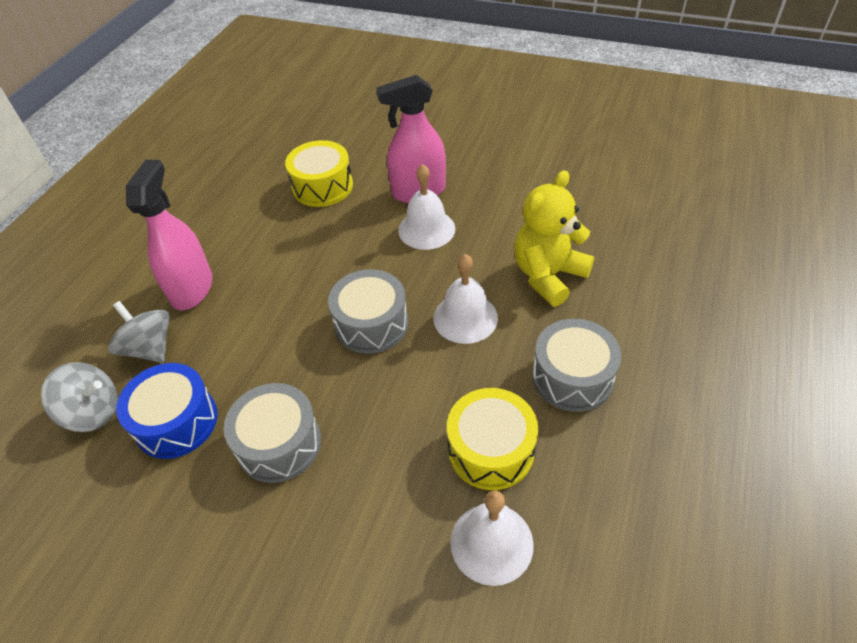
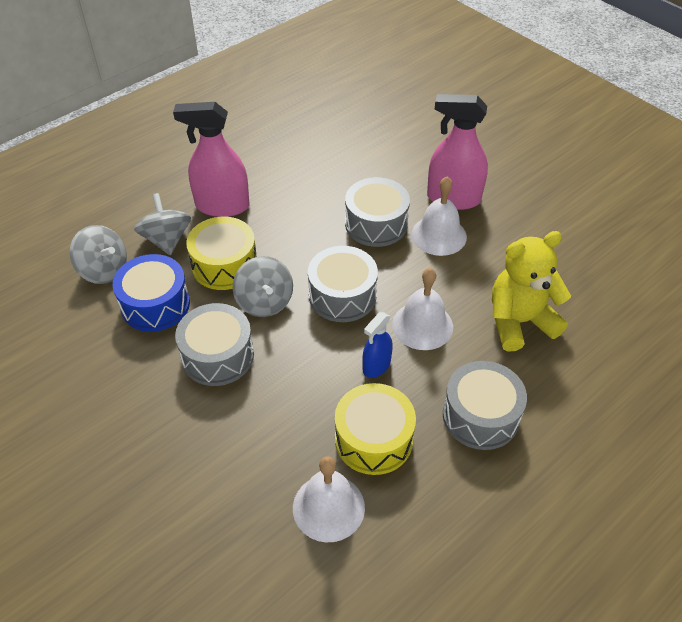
camera: 25 degrees right, 0 degrees up
pink spray bottle [126,160,213,310] -> pink spray bottle turned 120 degrees counterclockwise [173,102,250,217]
yellow drum [285,140,353,207] -> yellow drum moved to [186,217,257,290]
none -> grey spinning top [233,256,293,317]
none -> grey drum [345,177,410,247]
none -> blue spray bottle [362,312,393,378]

